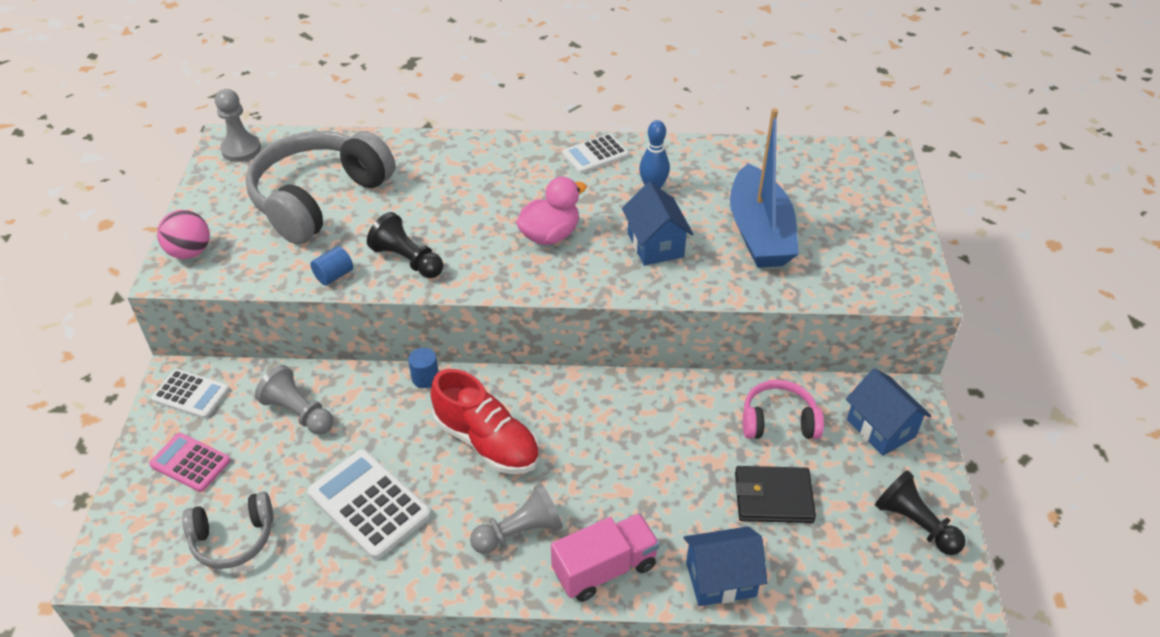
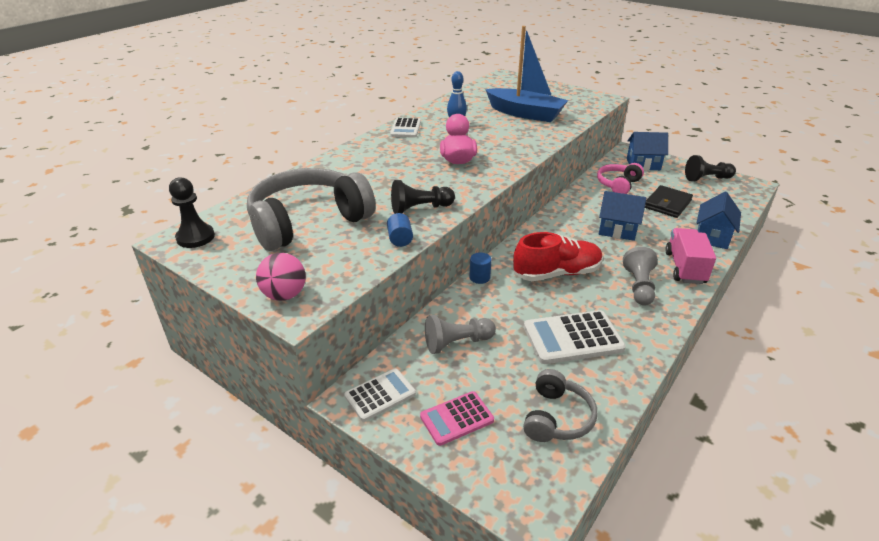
camera: 55 degrees left, 10 degrees down
grey pawn [215,89,261,162] -> black pawn [169,177,215,248]
grey headphones [246,131,395,244] -> grey headphones turned 75 degrees clockwise [247,168,375,251]
blue house [622,182,693,266] -> blue house moved to [599,191,646,241]

